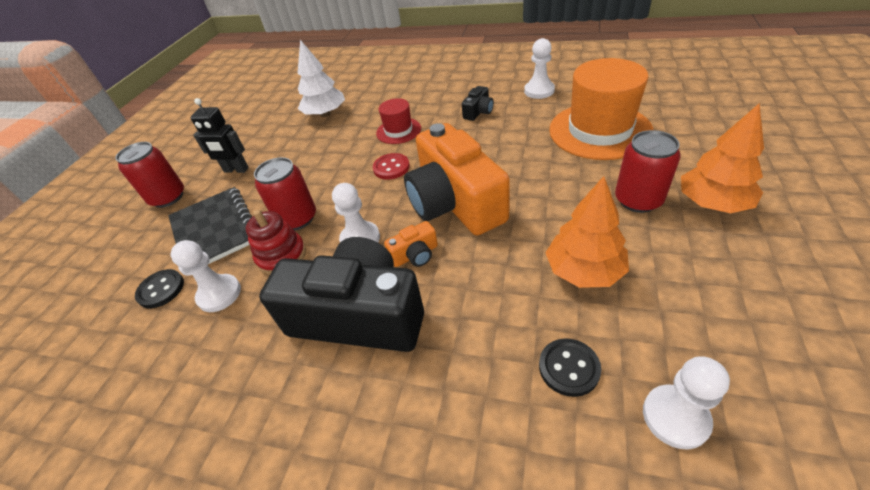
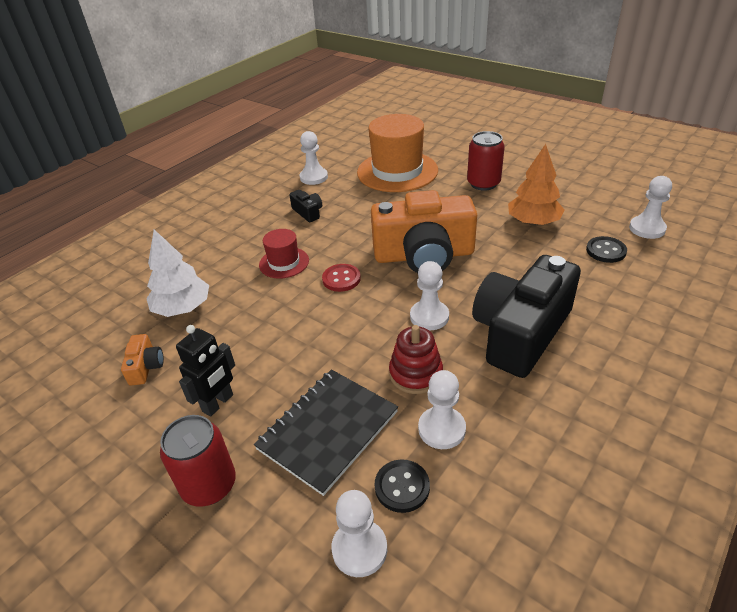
camera: 70 degrees left, 5 degrees down
black notebook [168,187,252,264] -> black notebook turned 45 degrees counterclockwise [254,369,398,496]
red can [254,157,316,230] -> none
orange camera [384,221,438,267] -> orange camera moved to [121,334,164,386]
orange tree [681,103,764,213] -> none
none -> white pawn [331,490,387,577]

